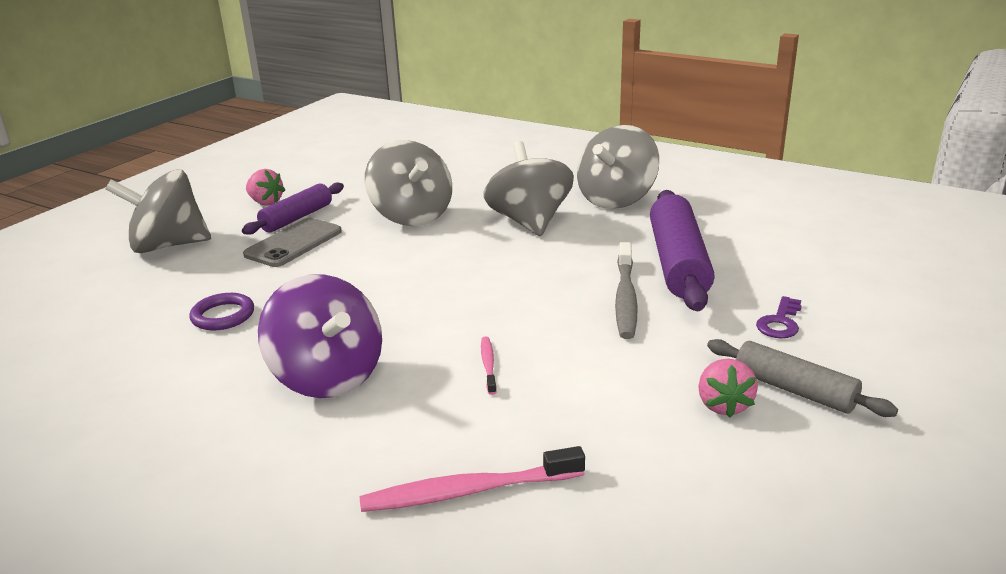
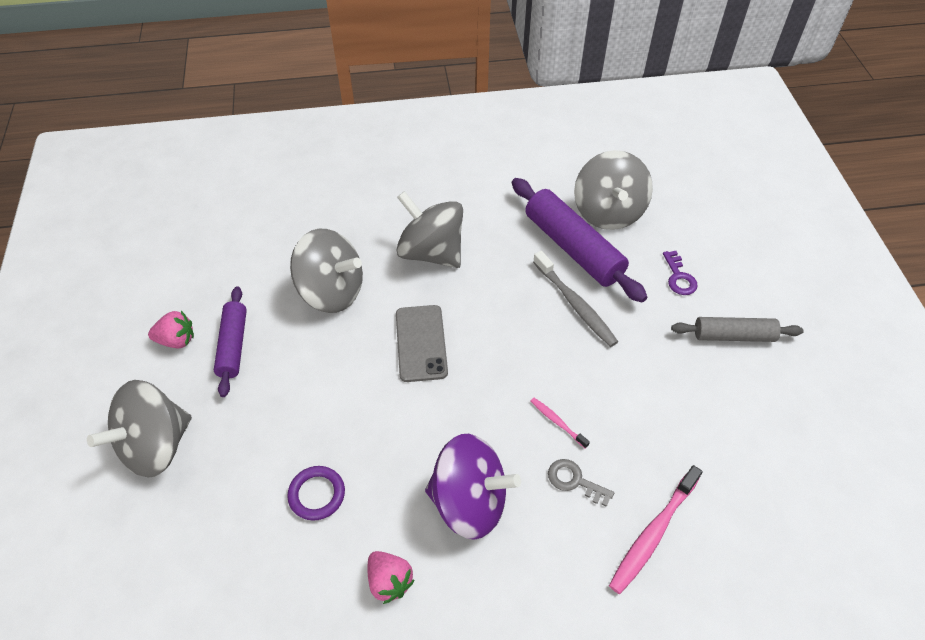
camera: 40 degrees left, 25 degrees up
grey phone [243,218,342,267] -> grey phone moved to [396,305,448,382]
grey spinning top [577,125,659,209] -> grey spinning top moved to [574,150,653,230]
pink strawberry [698,358,758,418] -> pink strawberry moved to [368,551,415,604]
none -> grey key [548,459,614,507]

